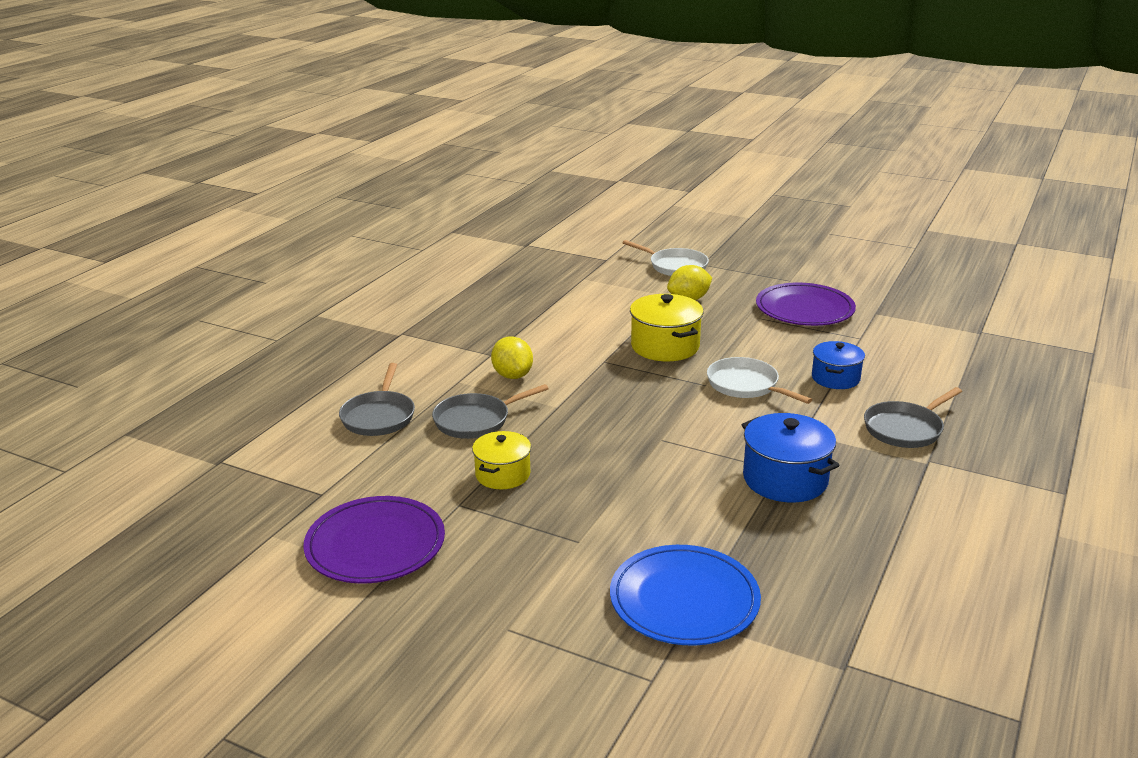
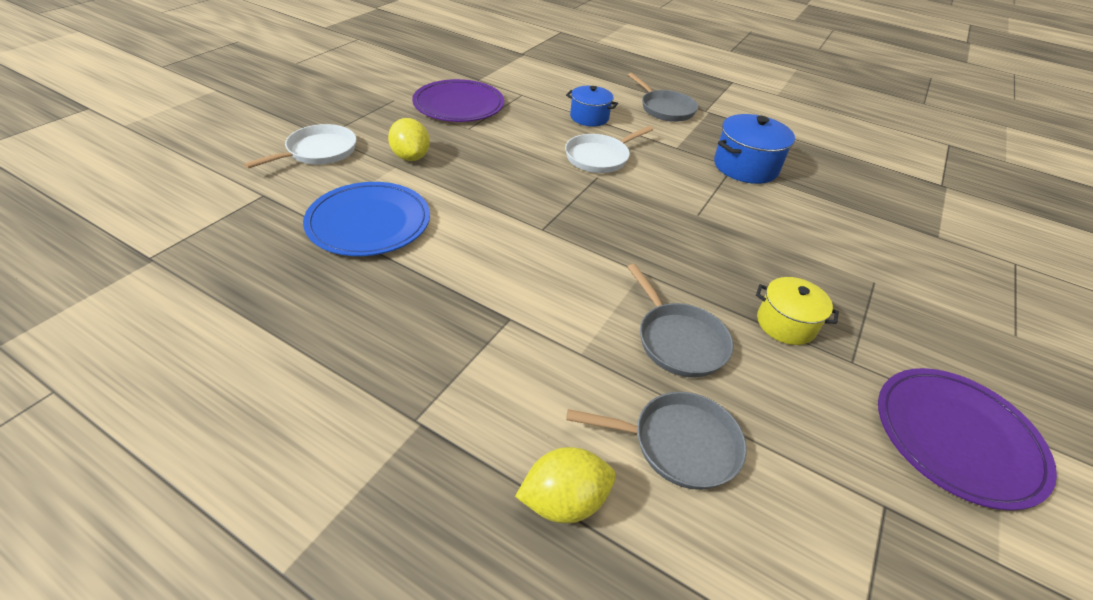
camera: 90 degrees left, 15 degrees up
yellow lemon [491,336,533,379] -> yellow lemon moved to [515,447,616,523]
blue plate [610,545,761,646] -> blue plate moved to [303,182,430,256]
yellow pot [630,294,704,361] -> none

